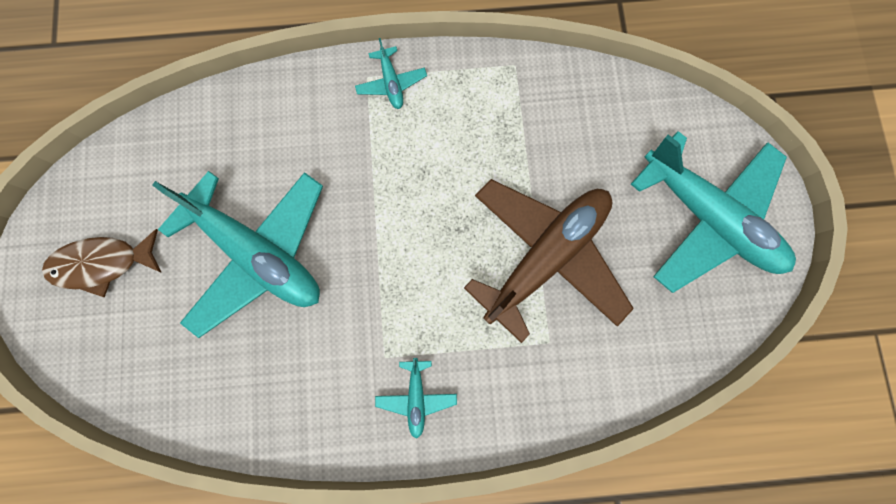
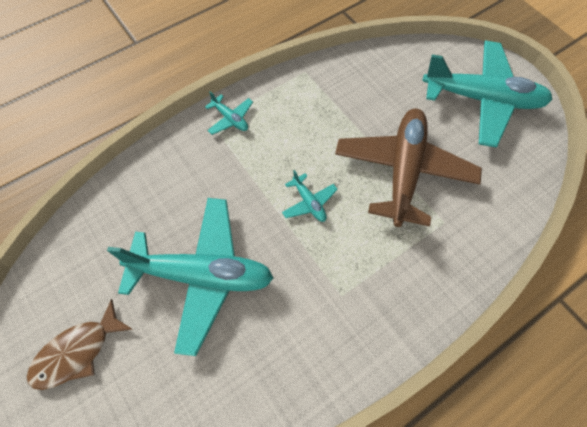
camera: 30 degrees left, 15 degrees down
turquoise plane [375,358,457,439] -> turquoise plane moved to [282,170,338,222]

